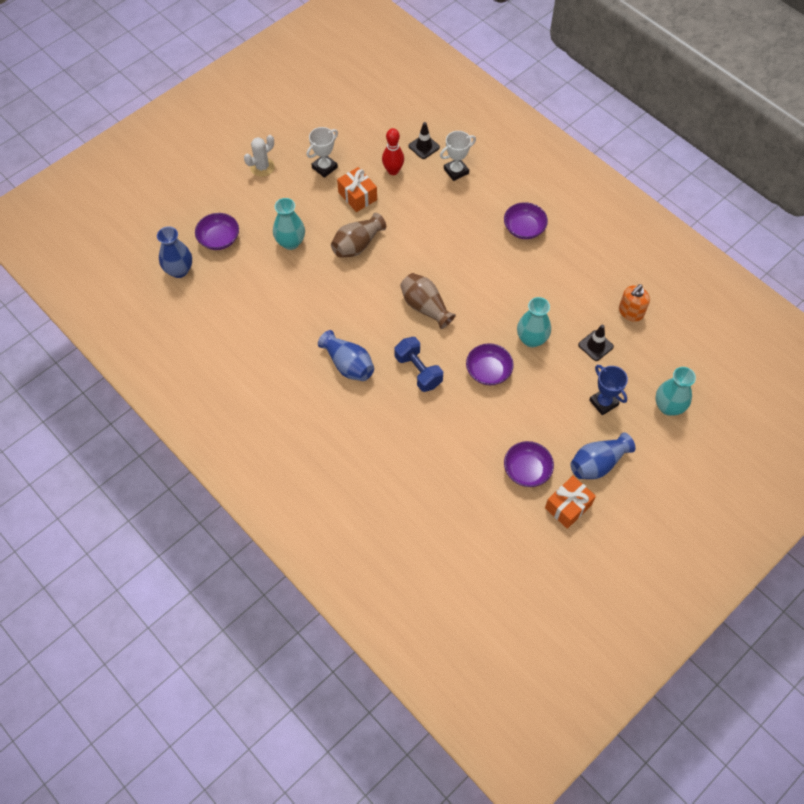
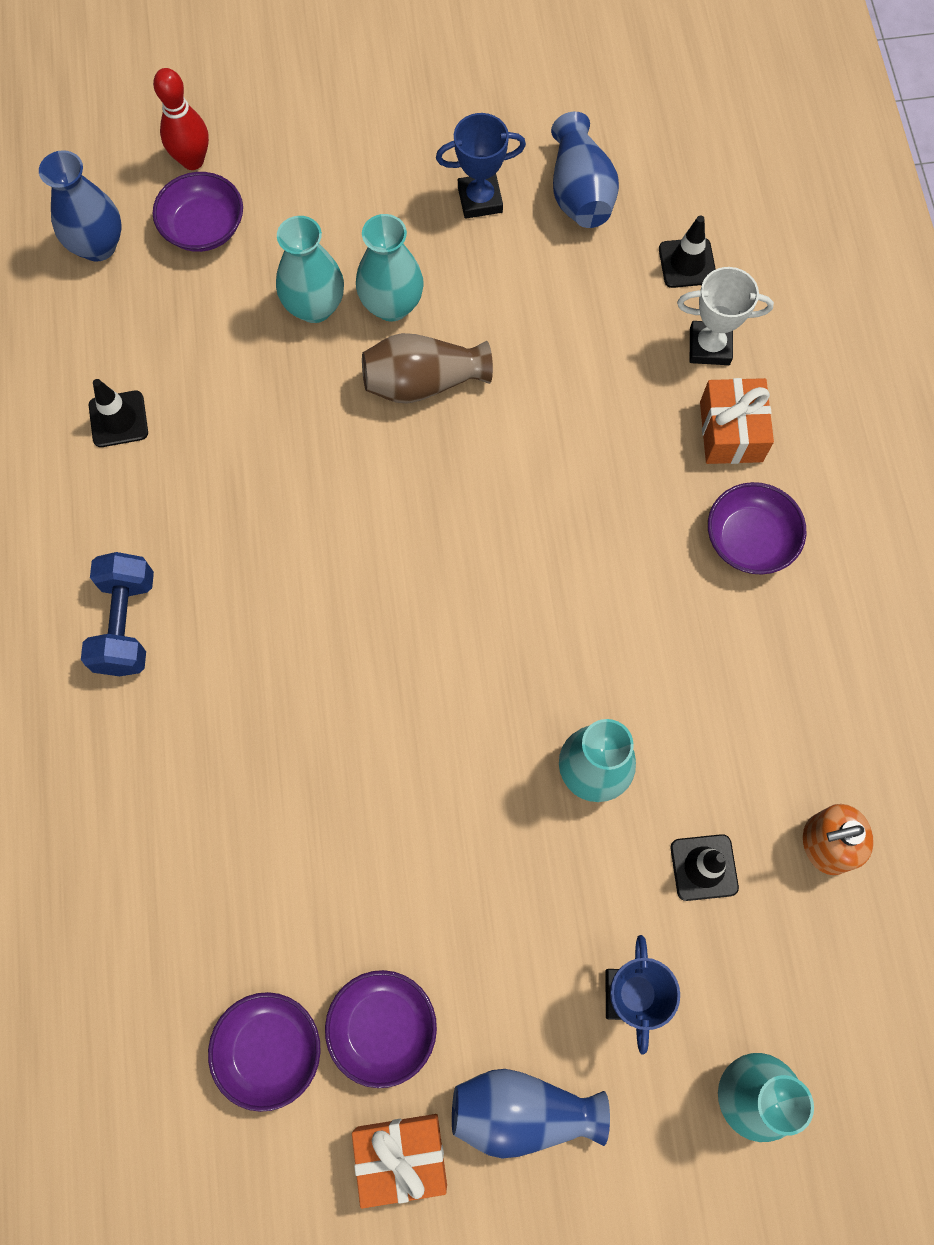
camera: 35 degrees right, 10 degrees up
white cactus [244,135,275,177] -> none
white trophy [307,127,338,178] -> blue trophy [436,113,526,219]
blue vase [318,330,374,381] -> blue vase moved to [551,112,619,228]
orange gift [337,167,377,212] -> orange gift moved to [700,378,774,464]
red bowling pin [382,128,404,175] -> red bowling pin moved to [153,68,209,170]
blue dumbbell [394,337,443,392] -> blue dumbbell moved to [81,552,154,676]
brown vase [400,273,456,329] -> none
purple bowl [466,343,514,385] -> purple bowl moved to [208,992,321,1112]
none -> black traffic cone [89,379,148,447]
none -> turquoise vase [356,214,424,321]

